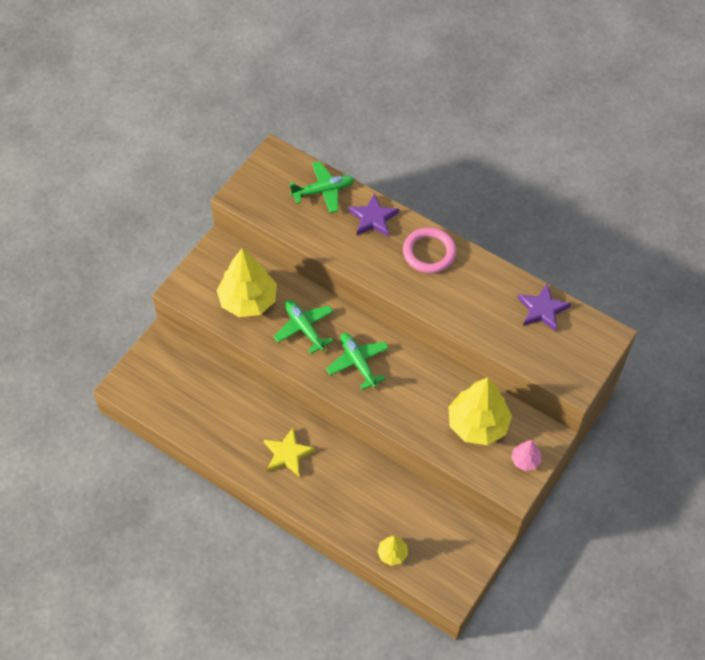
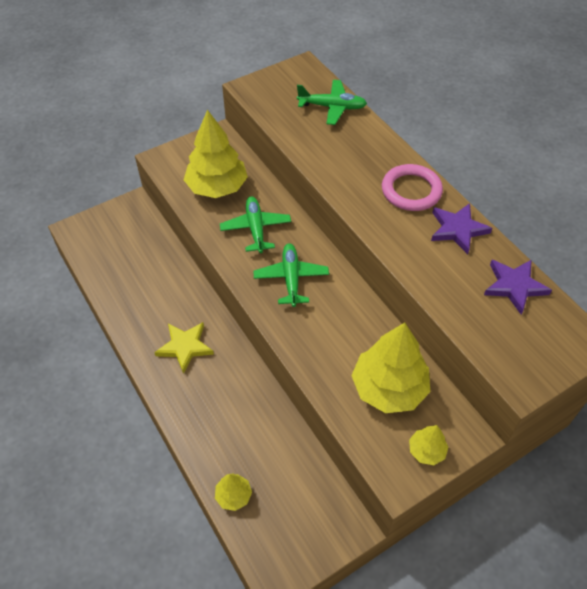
camera: 25 degrees right, 5 degrees down
purple star [348,193,399,236] -> purple star moved to [431,203,492,254]
pink tree [511,440,542,471] -> yellow tree [409,425,448,465]

